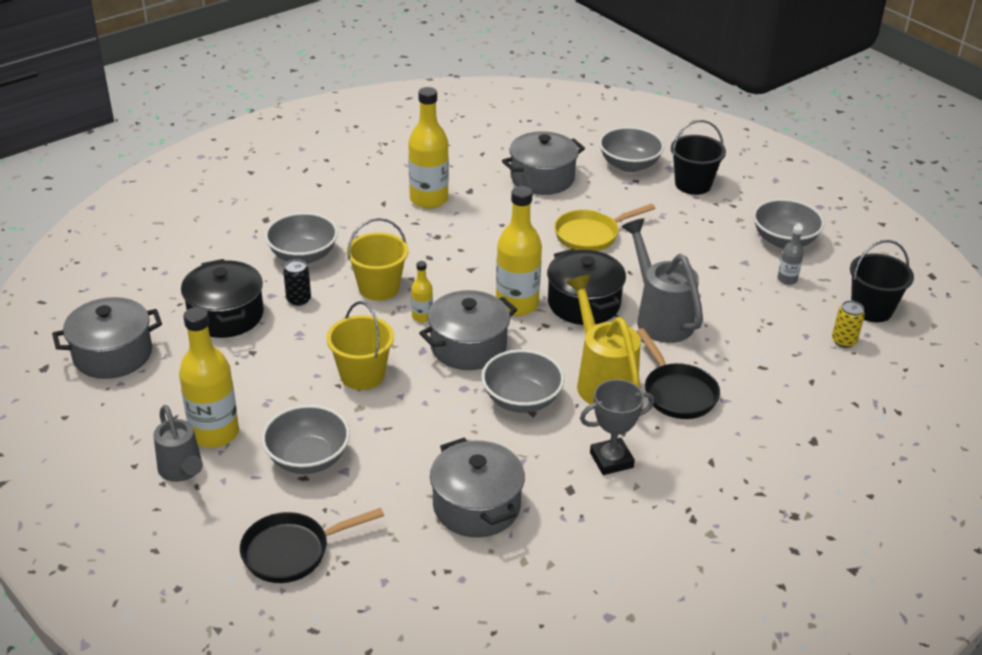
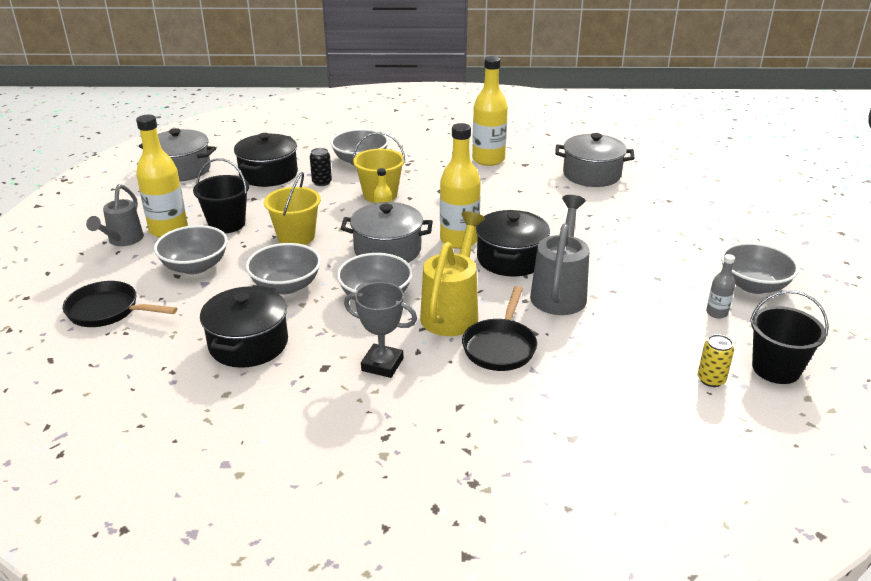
camera: 40 degrees right, 5 degrees down
grey pot [430,438,525,538] -> black pot [200,285,288,368]
yellow pan [554,204,656,251] -> none
grey bowl [599,127,664,172] -> grey bowl moved to [246,243,321,294]
black bucket [671,120,726,195] -> black bucket moved to [193,158,249,233]

